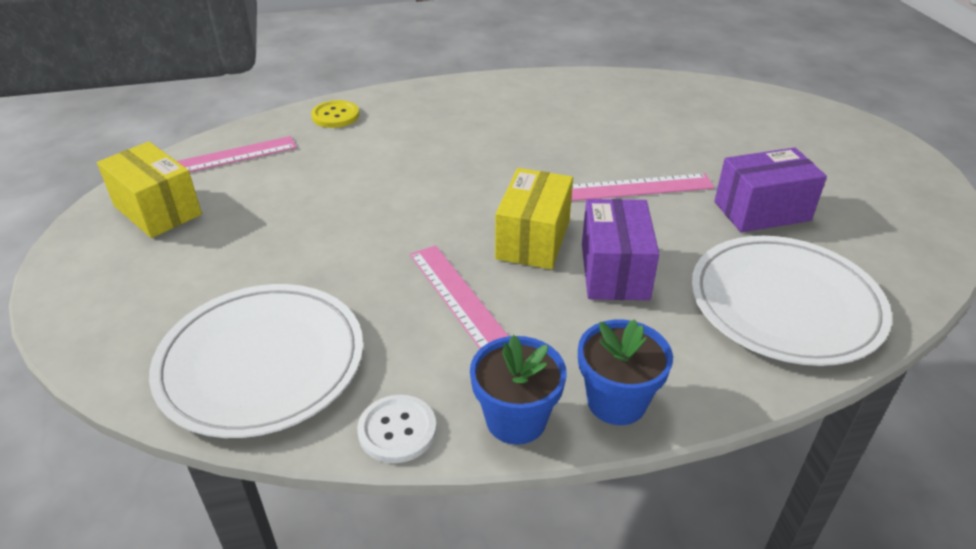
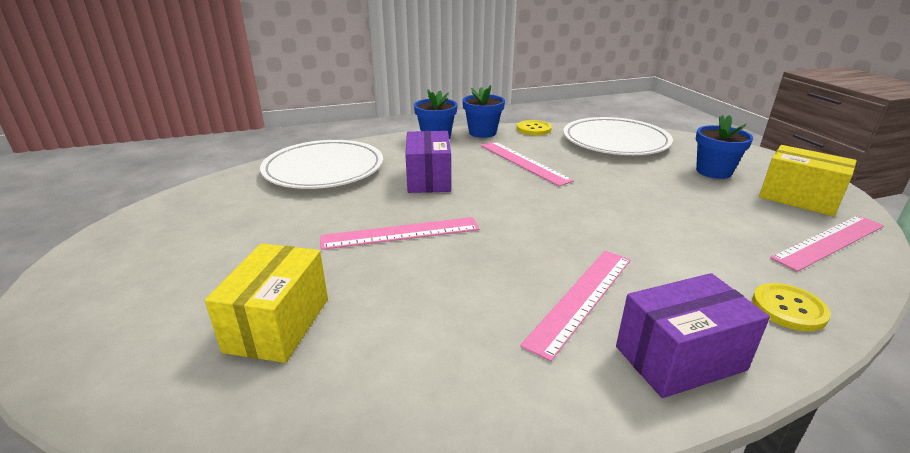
camera: 175 degrees right, 10 degrees down
white button [357,395,437,463] -> yellow button [517,120,552,135]
yellow box [495,168,573,269] -> yellow box moved to [205,243,328,363]
purple box [714,147,827,233] -> purple box moved to [616,273,770,398]
none -> pink ruler [520,251,631,361]
none -> blue flower pot [696,115,753,179]

